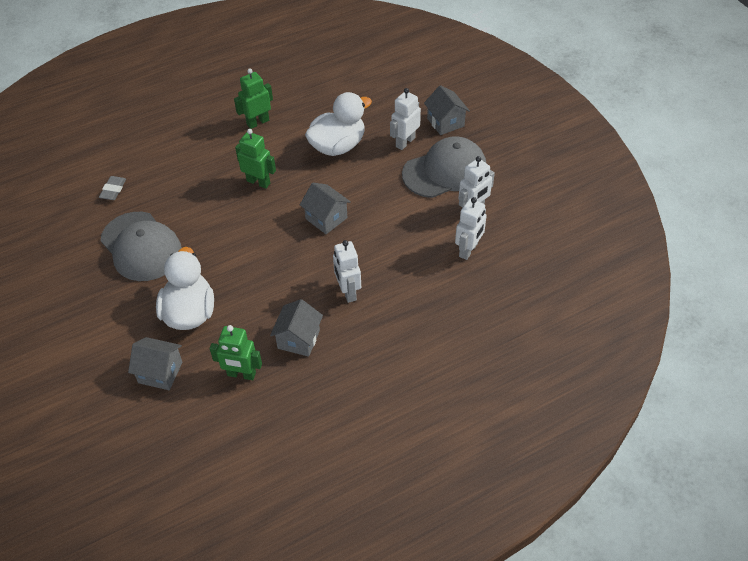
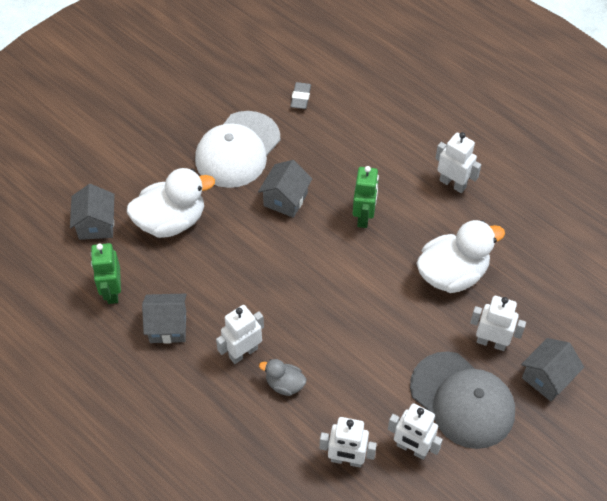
camera: 70 degrees right, 5 degrees up
grey eraser [99,176,126,200] -> grey eraser turned 75 degrees counterclockwise [290,82,311,109]
grey cap [100,212,182,281] -> white cap [195,111,281,188]
green robot [234,68,273,129] -> white robot [435,132,481,193]
grey house [300,183,351,234] -> grey house moved to [258,160,312,218]
white duck [305,92,372,156] -> white duck turned 60 degrees counterclockwise [416,220,505,293]
none -> grey duck [259,359,307,396]

